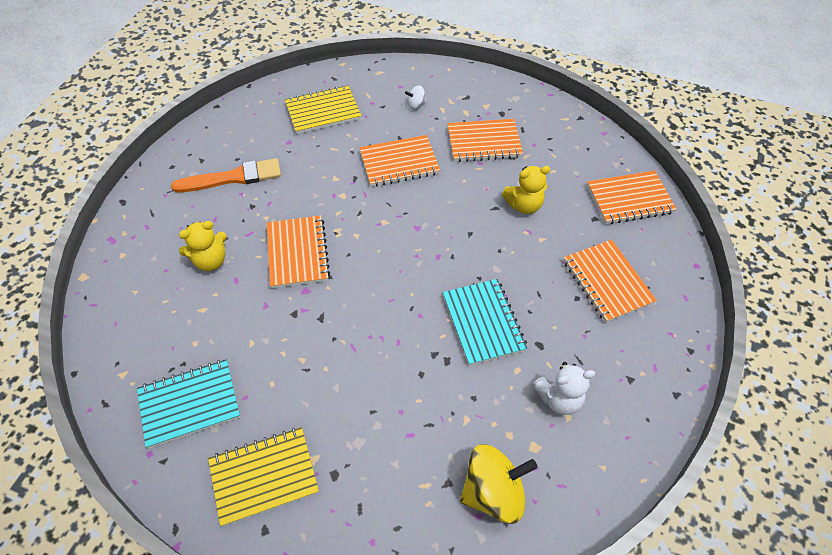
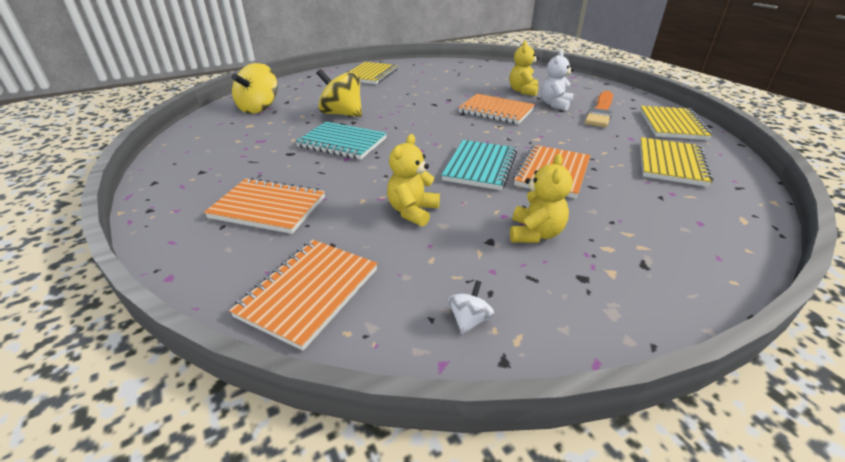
camera: 130 degrees right, 20 degrees down
turquoise notebook [137,359,240,448] -> turquoise notebook moved to [441,140,517,190]
white spinning top [405,85,427,109] -> white spinning top moved to [448,280,494,334]
orange notebook [447,119,523,162] -> yellow teddy bear [510,154,573,243]
white teddy bear [533,362,595,415] -> white teddy bear moved to [541,51,574,111]
none -> yellow spinning top [316,69,362,117]
none -> yellow notebook [640,106,712,140]

